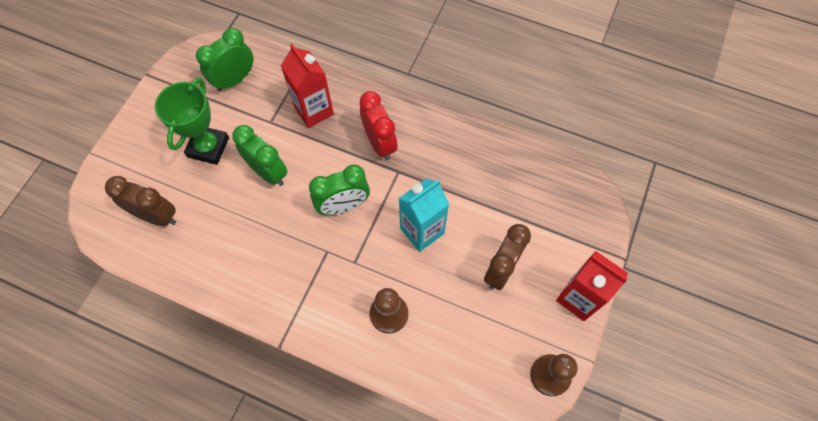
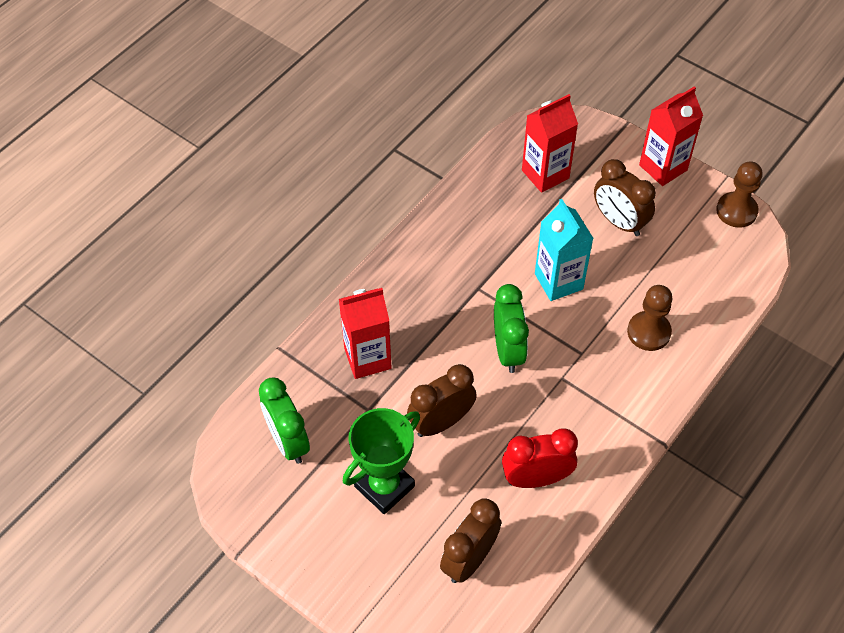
camera: 75 degrees left, 10 degrees down
green trophy [155,78,229,165] -> green trophy turned 75 degrees counterclockwise [343,408,420,514]
green clock [232,125,288,186] -> brown clock [407,364,477,437]
red clock [359,91,398,160] -> red clock moved to [502,428,578,488]
none -> red carton [522,94,578,193]

